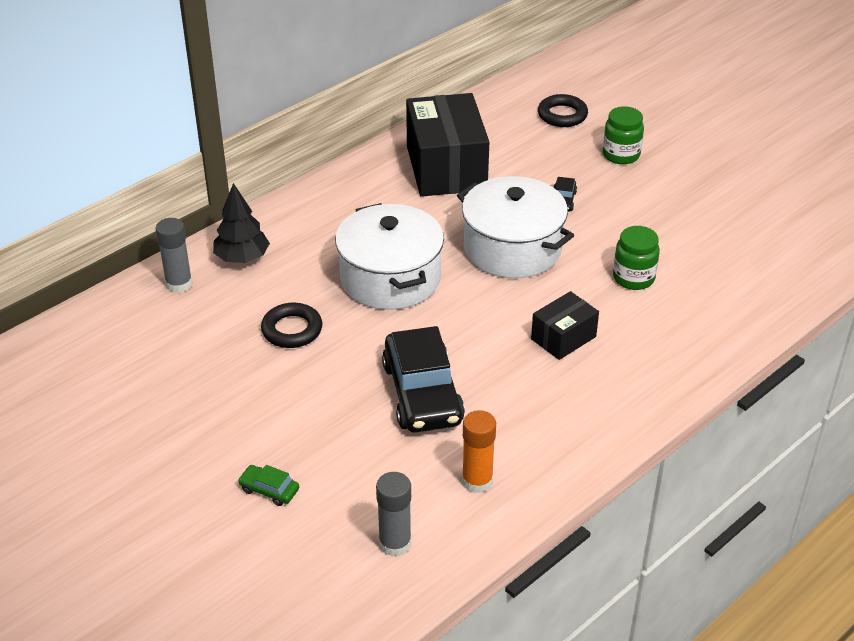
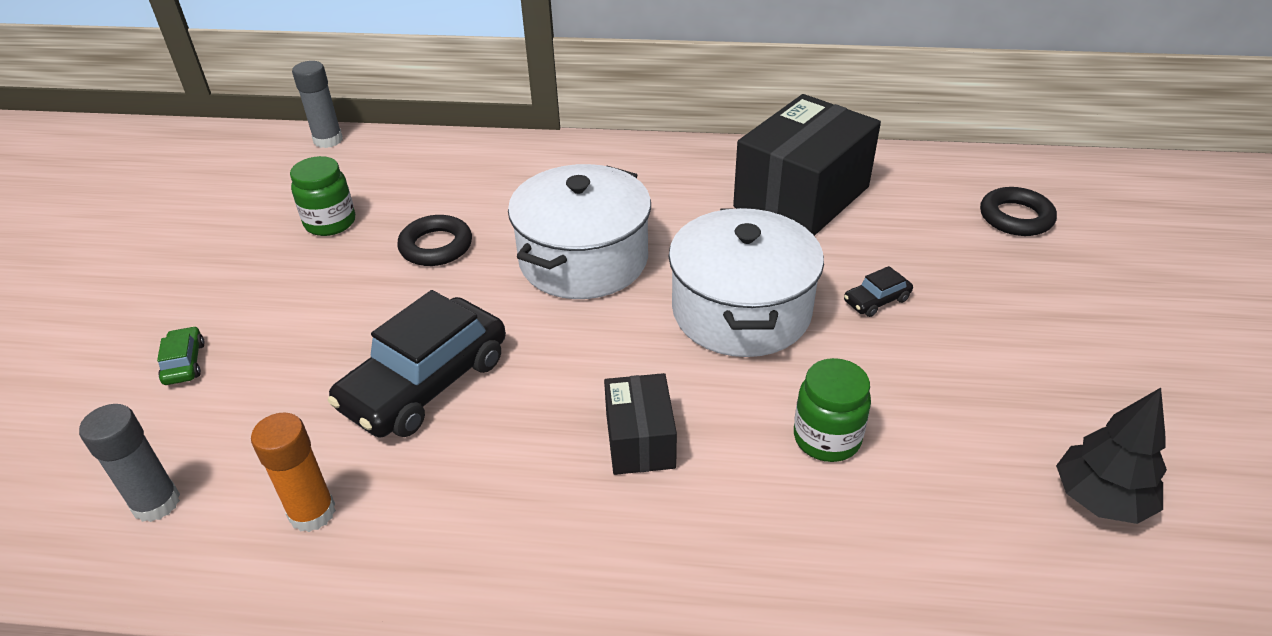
camera: 50 degrees right, 0 degrees up
grey glue stick [155,218,193,293] -> grey glue stick moved to [292,61,343,148]
black tree [213,183,270,263] -> black tree moved to [1056,388,1167,524]
black box [531,291,599,360] -> black box turned 75 degrees clockwise [604,373,677,475]
green jar [603,106,644,164] -> green jar moved to [290,156,355,236]

